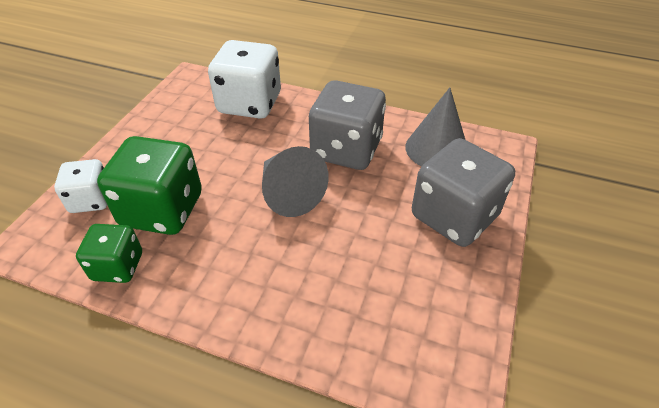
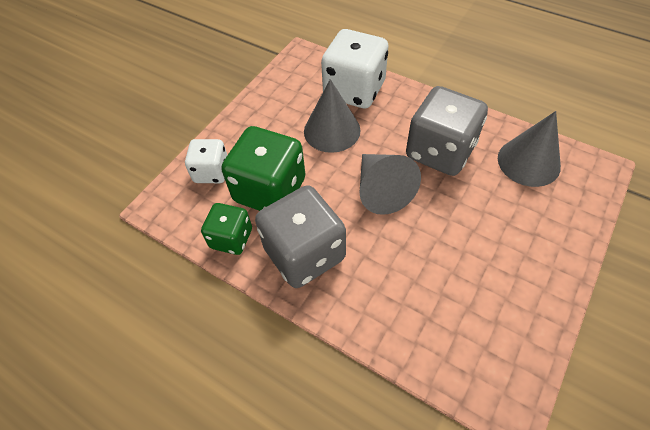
camera: 15 degrees right, 10 degrees up
grey dice [412,138,515,247] -> grey dice moved to [255,185,346,288]
none -> grey cone [304,79,361,153]

